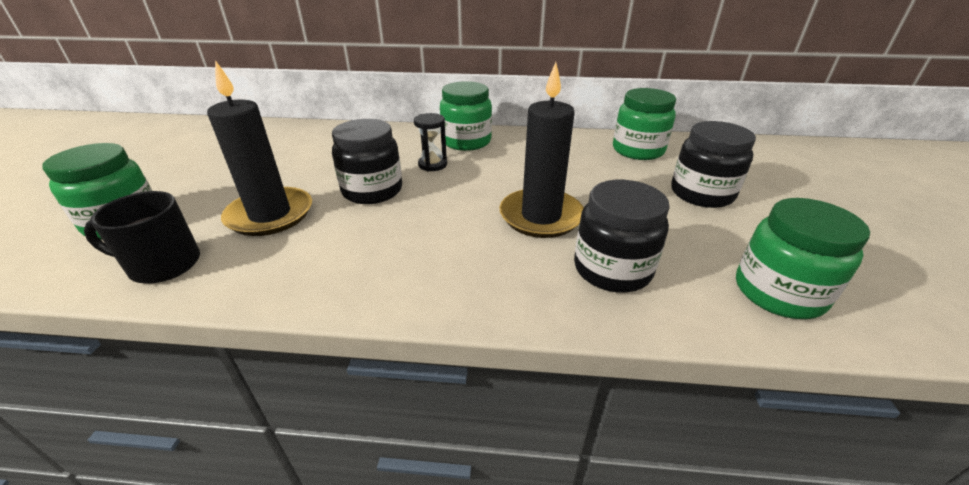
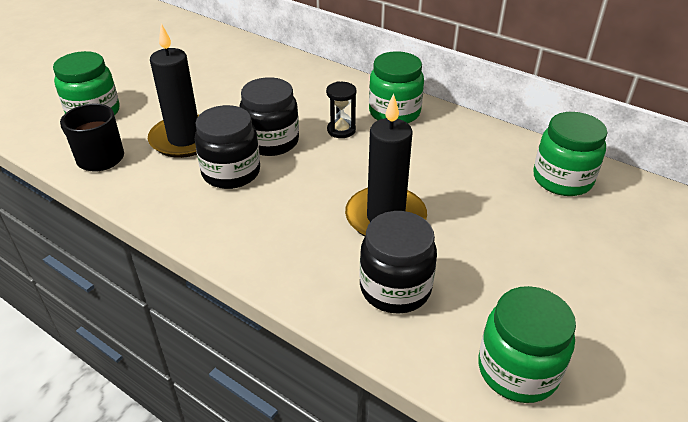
camera: 30 degrees right, 5 degrees up
black jar [671,121,756,208] -> black jar moved to [195,105,260,189]

